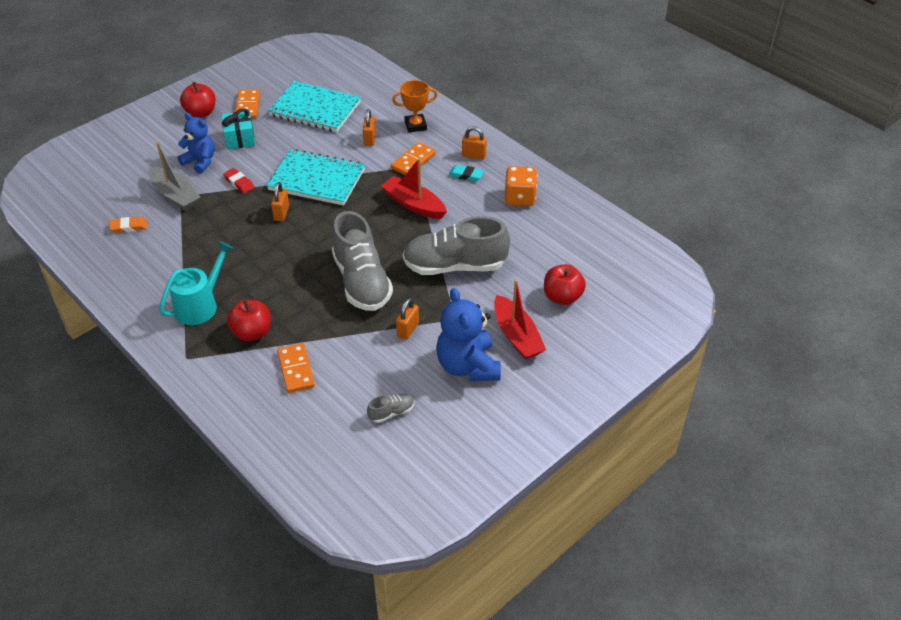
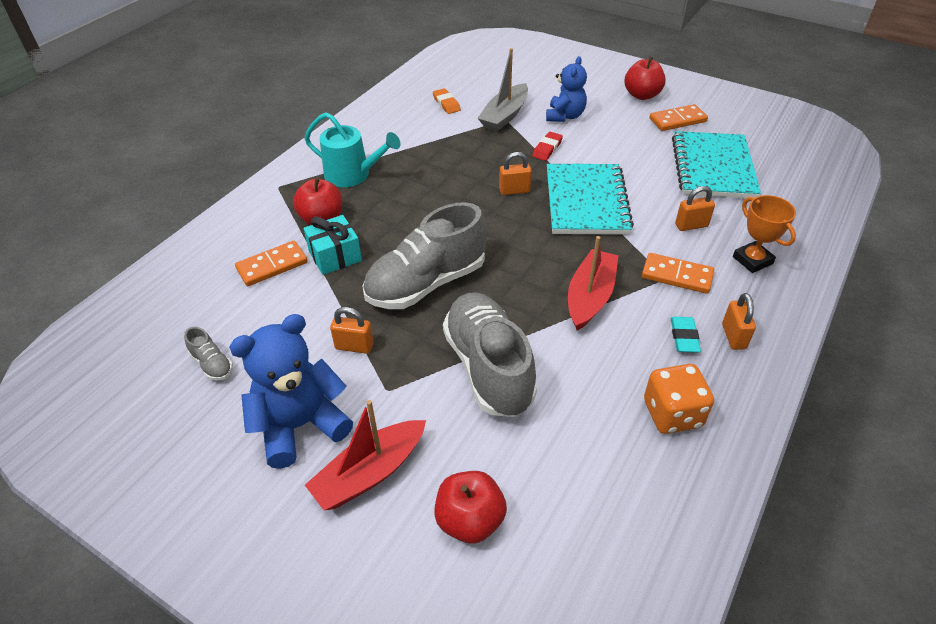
camera: 75 degrees right, 0 degrees up
turquoise gift [221,108,255,150] -> turquoise gift moved to [303,215,362,275]

